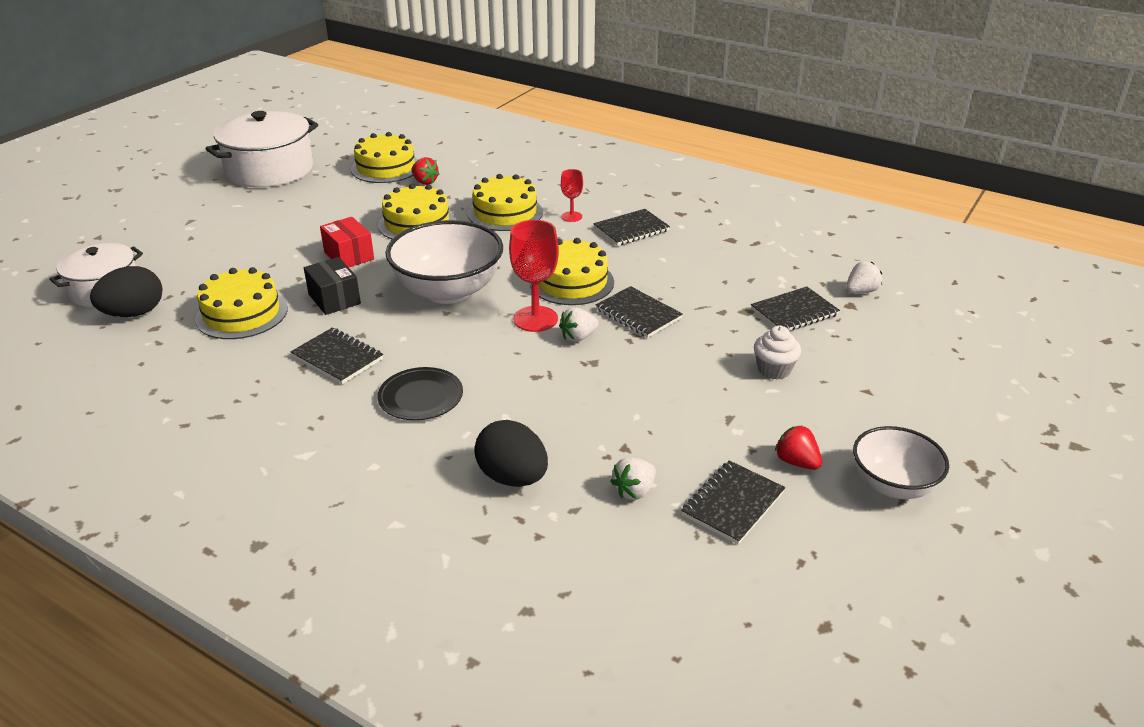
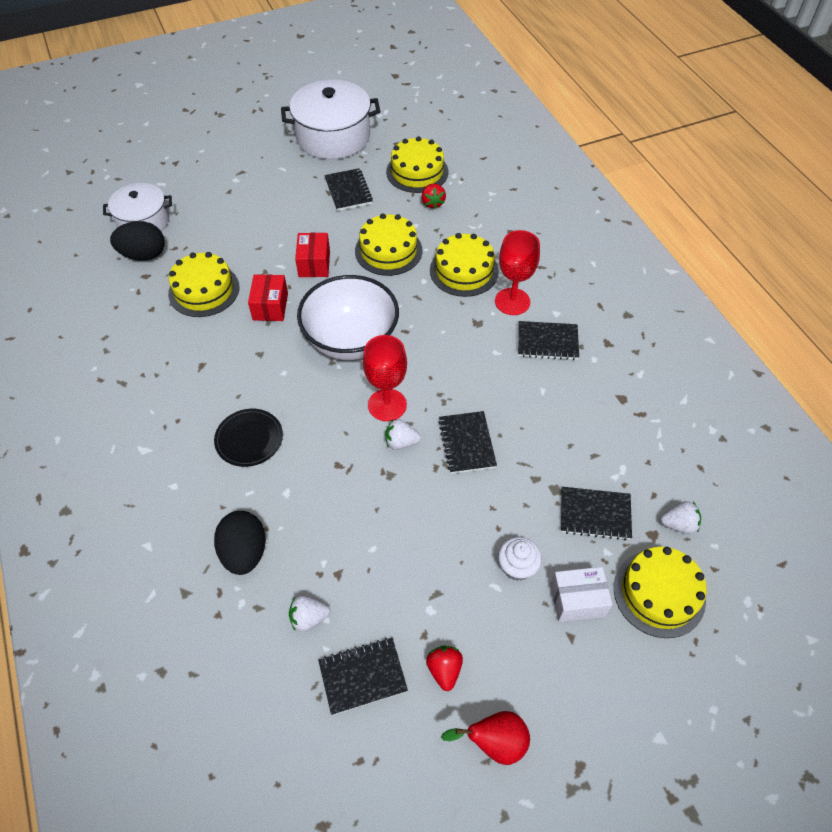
camera: 35 degrees right, 20 degrees up
black notebook [290,328,383,384] -> black notebook moved to [324,168,373,211]
black box [304,257,361,315] -> red box [248,274,288,321]
yellow cake [530,238,614,305] -> yellow cake moved to [614,547,707,638]
red goblet [561,169,583,222] -> red goblet [495,230,540,315], size x1.80
white bowl [853,426,949,499] -> red pear [441,711,530,765]
none -> white box [550,567,613,622]

